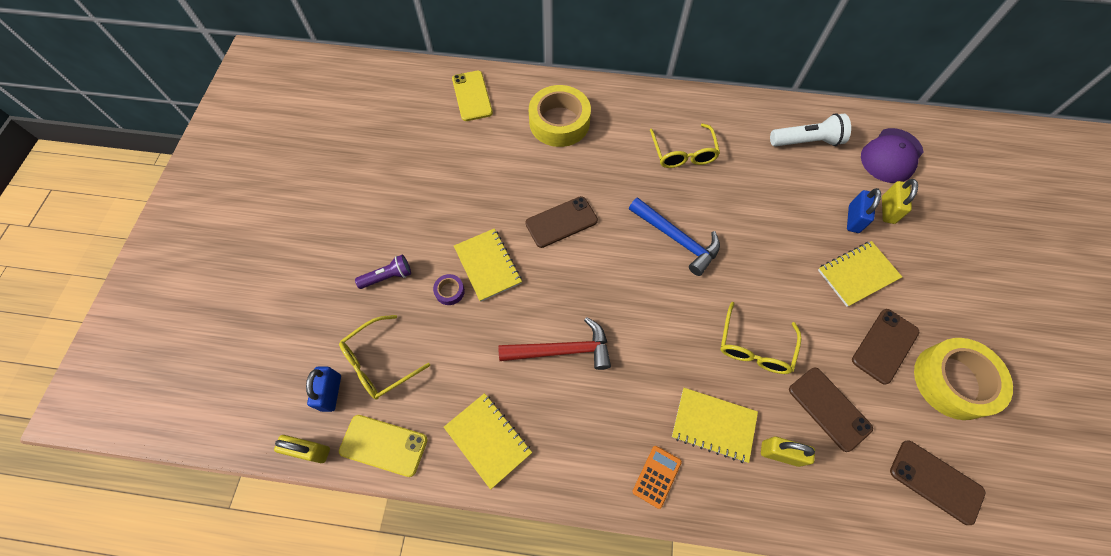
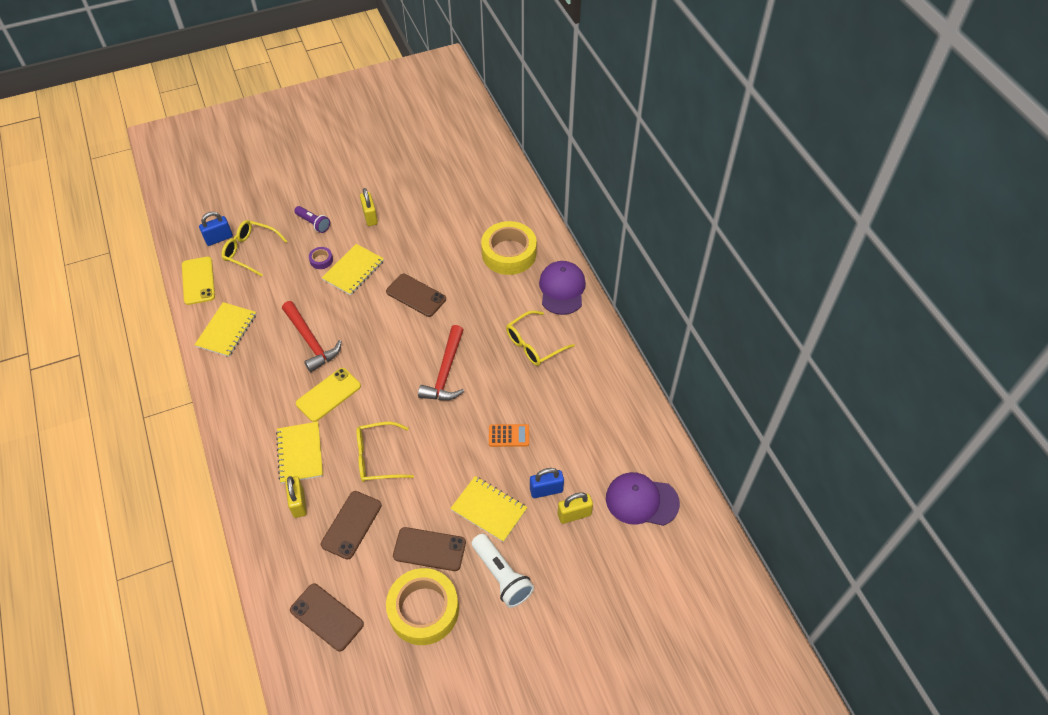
camera: 60 degrees right, 10 degrees down
yellow padlock [274,435,330,463] -> yellow padlock moved to [360,188,378,226]
yellow phone [452,71,493,121] -> yellow phone moved to [296,368,361,422]
blue hammer [629,197,720,276] -> red hammer [418,325,464,400]
orange calculator [632,446,682,509] -> orange calculator moved to [489,424,529,447]
white flashlight [770,113,851,146] -> white flashlight moved to [471,534,534,608]
brown phone [890,440,985,525] -> brown phone turned 60 degrees counterclockwise [290,583,364,652]
none -> purple cap [539,261,586,315]

